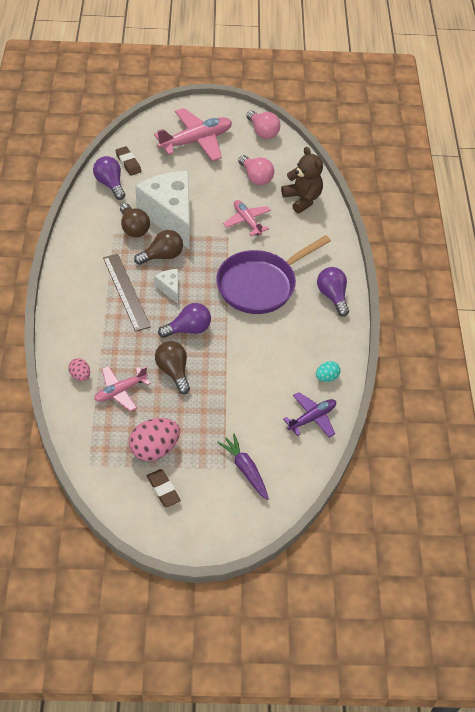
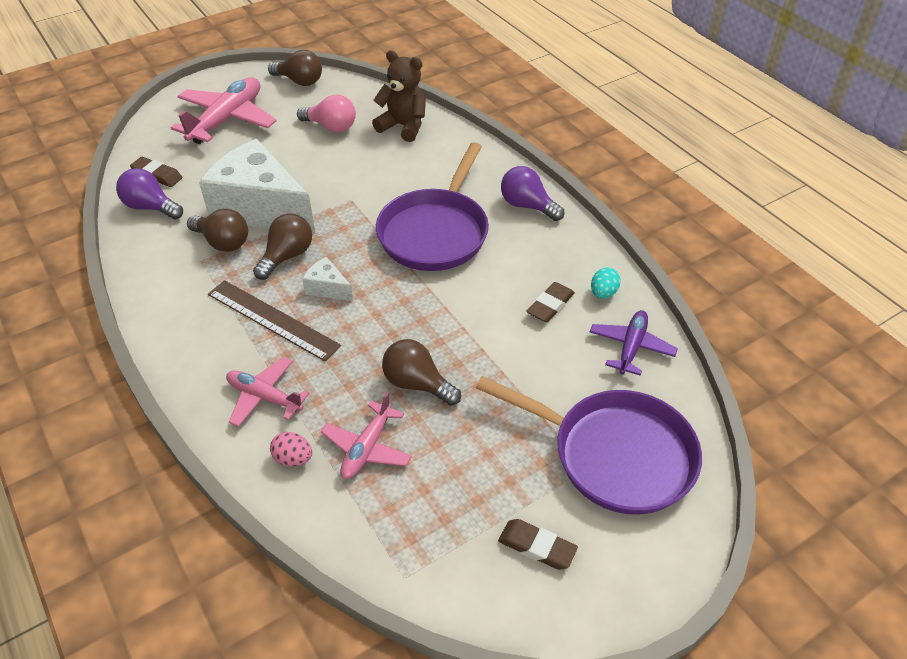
camera: 30 degrees left, 5 degrees down
pink egg [129,418,180,461] -> none
purple light bulb [158,303,211,338] -> none
purple carrot [217,434,269,500] -> purple pan [476,376,702,515]
pink plane [223,200,271,236] -> pink plane moved to [226,357,310,427]
pink light bulb [246,110,280,139] -> brown light bulb [268,50,322,86]
none -> brown eraser [526,282,575,323]

